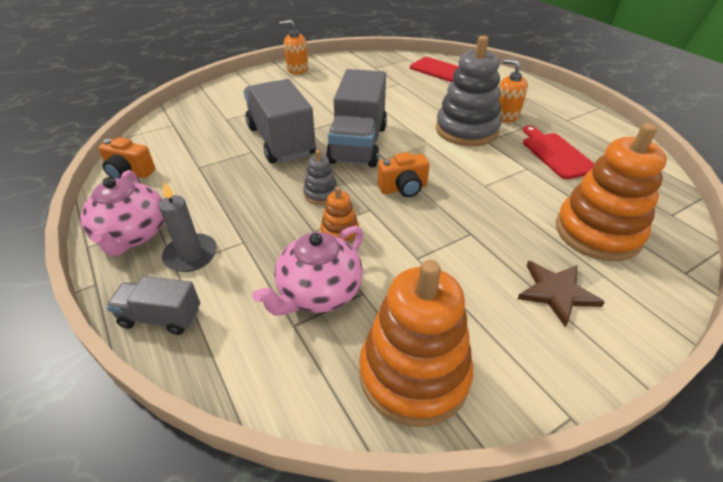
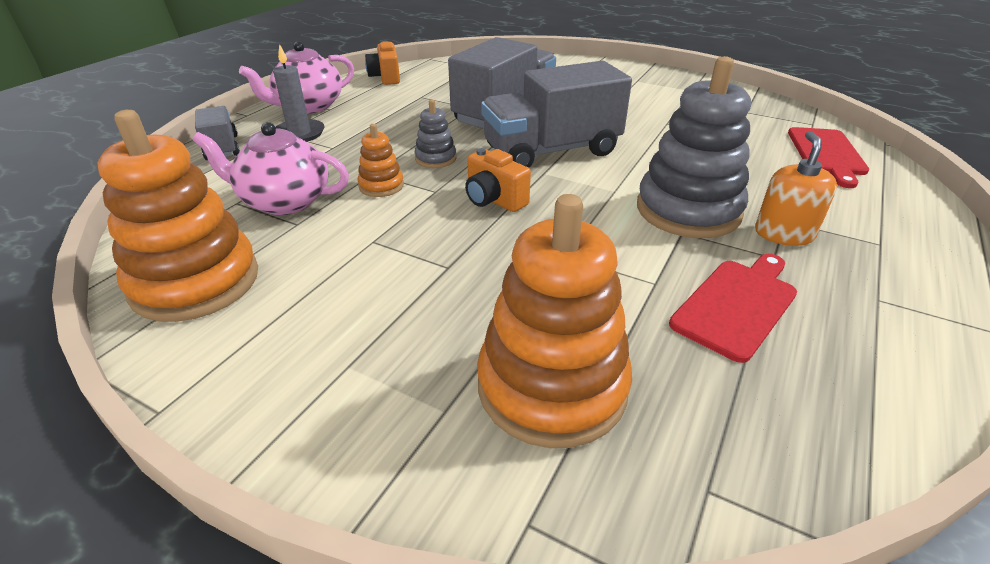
camera: 60 degrees right, 5 degrees down
orange soap dispenser [280,20,308,74] -> none
brown star [518,261,605,327] -> none

